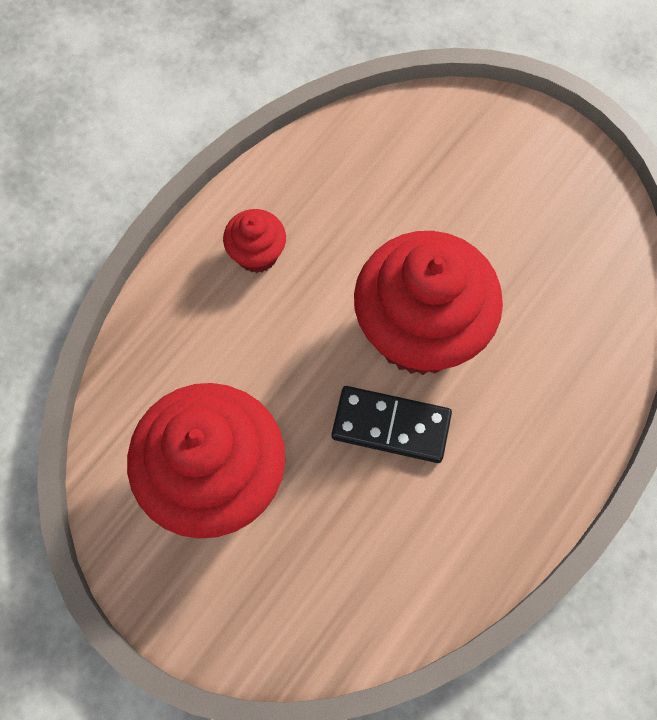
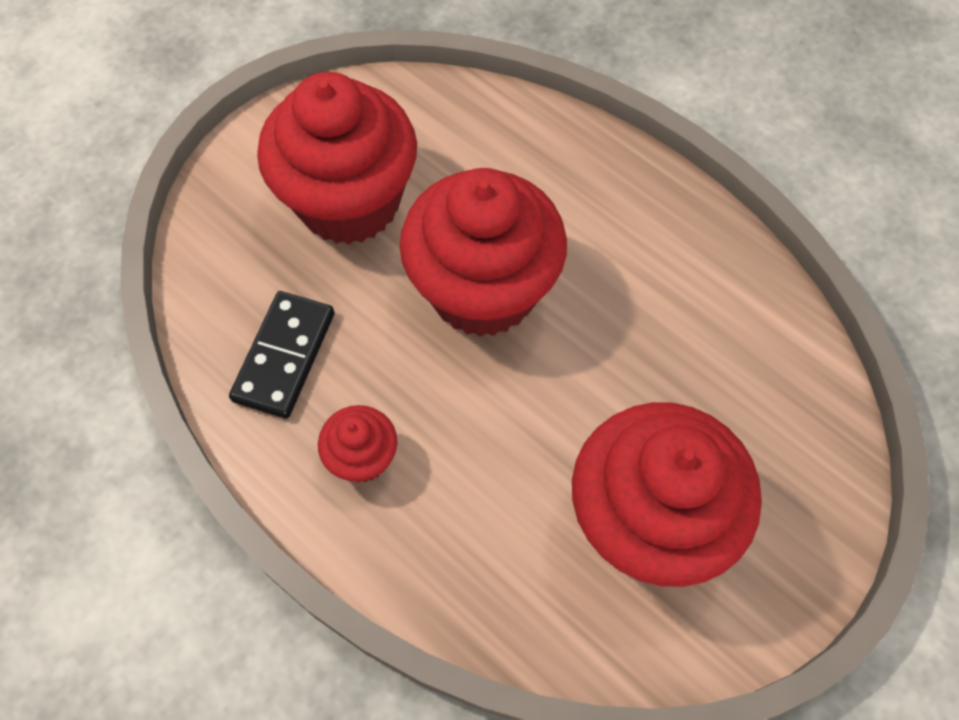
camera: 85 degrees left, 5 degrees down
black domino [331,386,452,463] -> black domino moved to [229,291,335,419]
none -> red cupcake [257,72,417,244]

